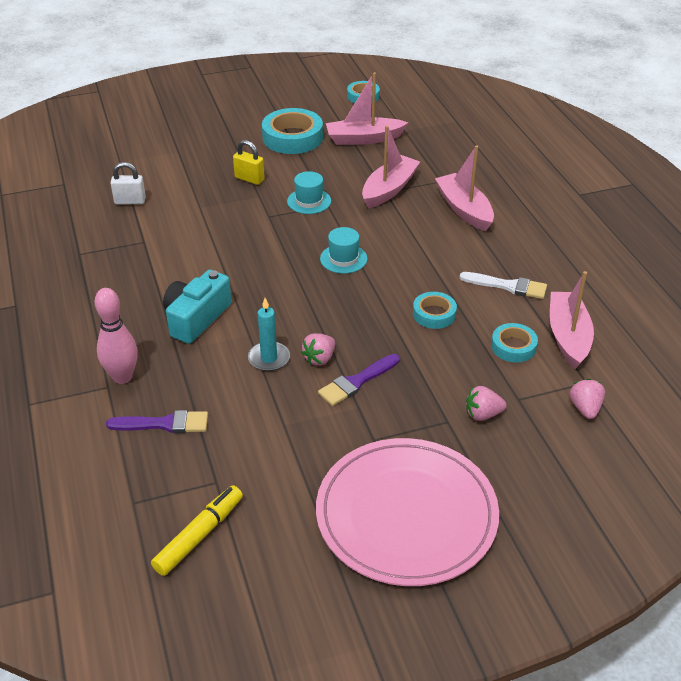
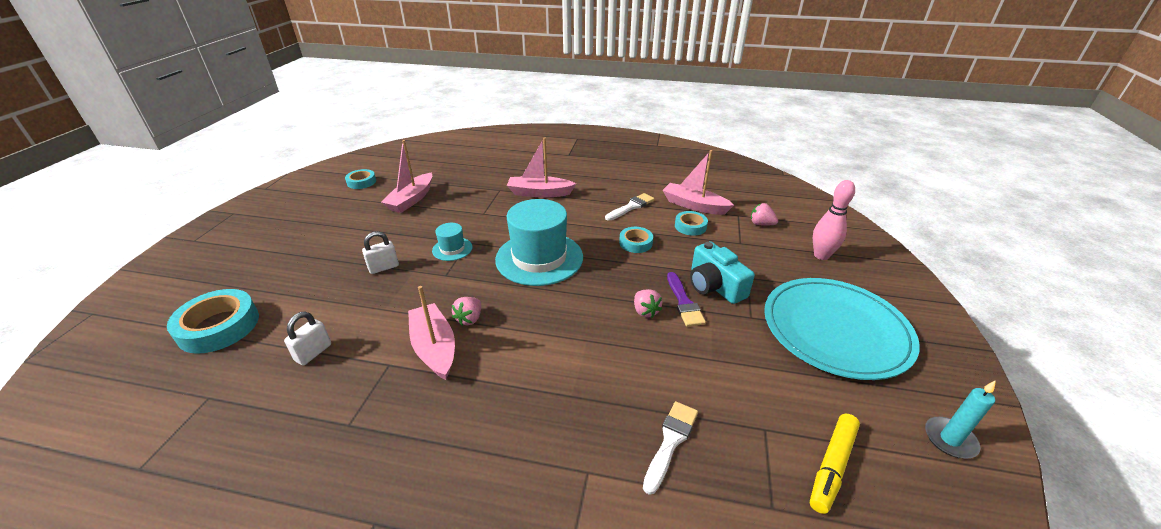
camera: 60 degrees left, 5 degrees down
pink bowling pin [95,288,138,384] -> pink bowling pin moved to [813,180,855,260]
purple brush [106,410,208,433] -> white brush [643,401,698,495]
yellow marker [151,485,243,576] -> yellow marker turned 120 degrees counterclockwise [810,414,860,514]
turquoise camera [163,270,232,344] -> turquoise camera moved to [690,242,755,304]
yellow padlock [233,140,265,185] -> white padlock [362,231,399,274]
turquoise candle [248,298,290,371] -> turquoise candle moved to [925,380,996,459]
turquoise tape [262,108,323,154] -> turquoise tape moved to [167,289,259,354]
pink plate [316,438,499,586] -> turquoise plate [764,278,920,380]
turquoise hat [320,227,368,274] -> turquoise hat [495,199,583,286], size x2.16
pink boat [362,125,420,208] -> pink boat moved to [408,286,455,380]
pink strawberry [466,386,507,421] -> pink strawberry moved to [452,297,481,326]

